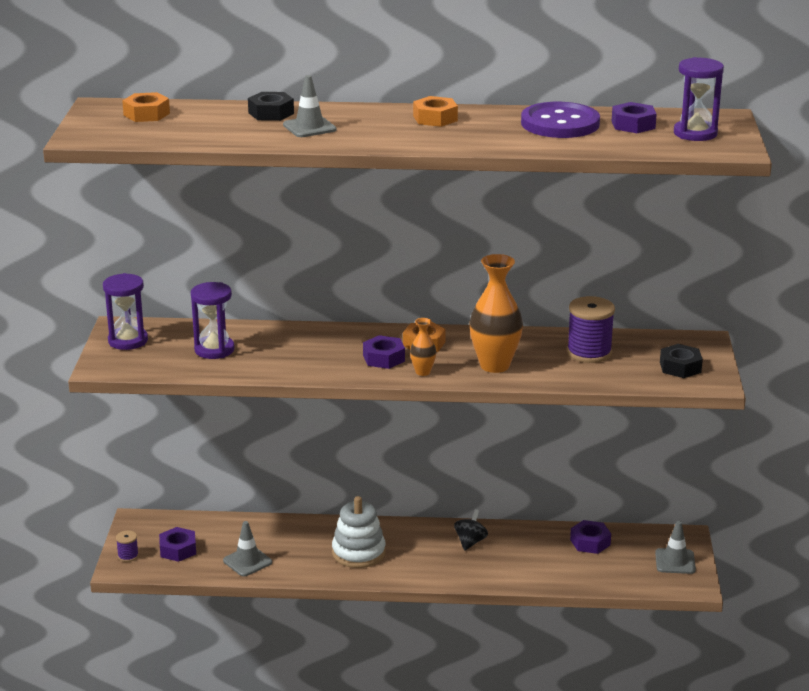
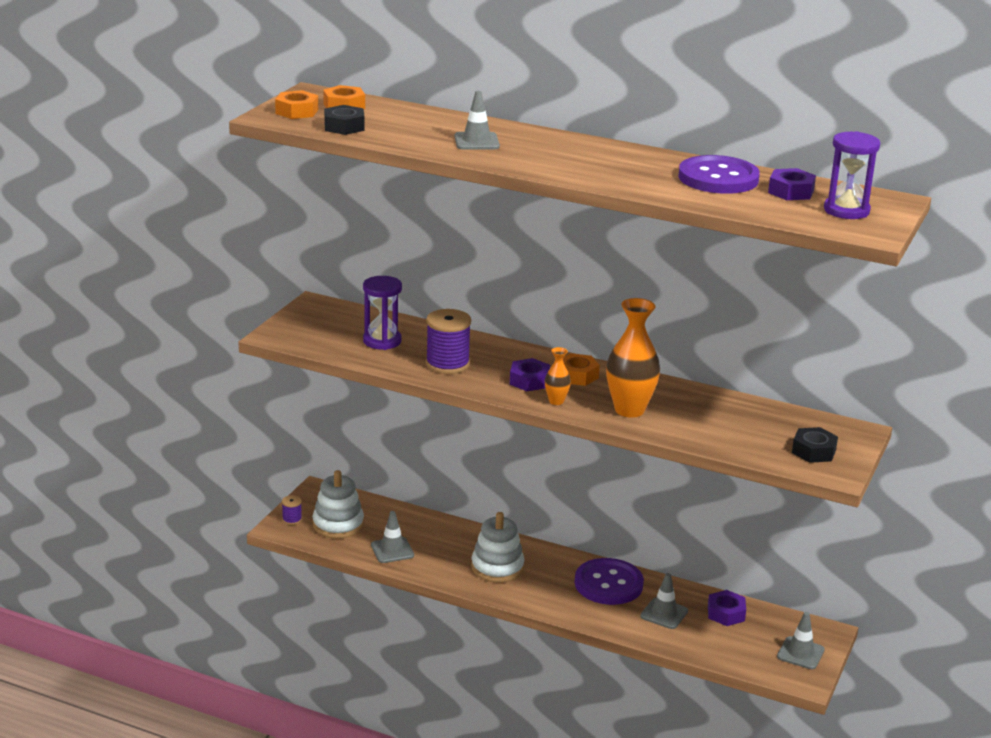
camera: 20 degrees right, 0 degrees up
purple hourglass [103,273,148,350] -> none
purple nut [159,527,196,562] -> white stacking toy [313,470,364,539]
black nut [248,92,294,121] -> black nut moved to [324,105,364,135]
orange nut [413,96,458,127] -> orange nut moved to [275,90,318,119]
black spinning top [454,509,488,551] -> purple button [575,558,644,605]
purple spool [567,296,615,363] -> purple spool moved to [426,309,471,374]
none -> grey traffic cone [640,573,688,629]

